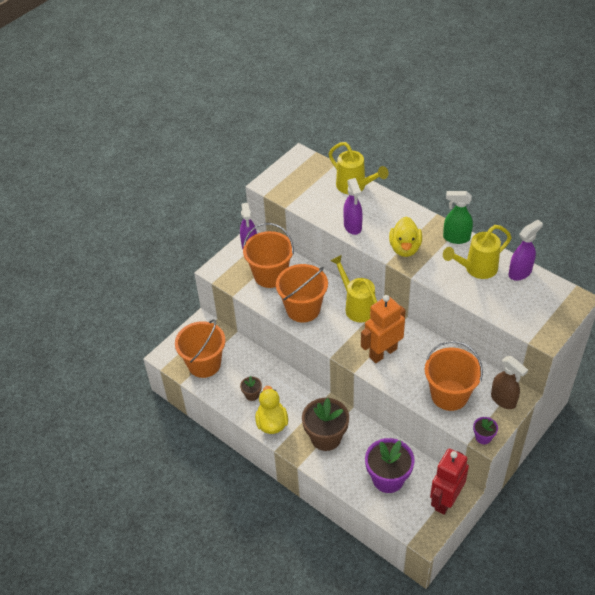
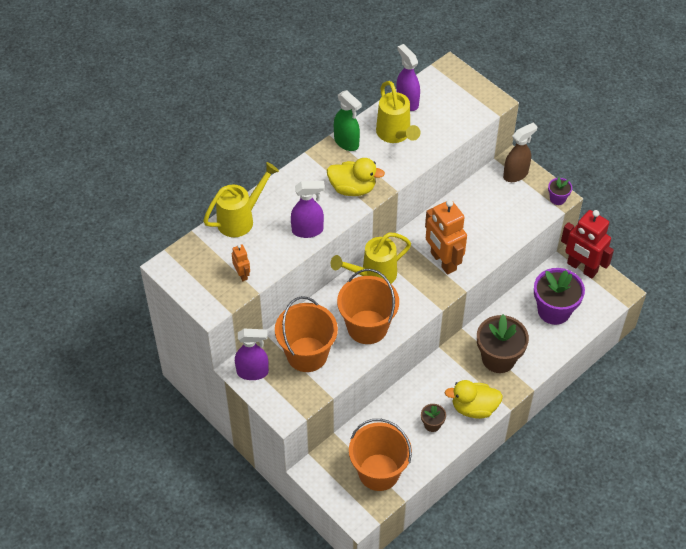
camera: 85 degrees left, 5 degrees up
orange bucket [425,341,483,411] -> none
green spray bottle [443,191,473,244] -> green spray bottle turned 60 degrees counterclockwise [334,90,362,151]
none -> orange robot [232,245,250,281]

